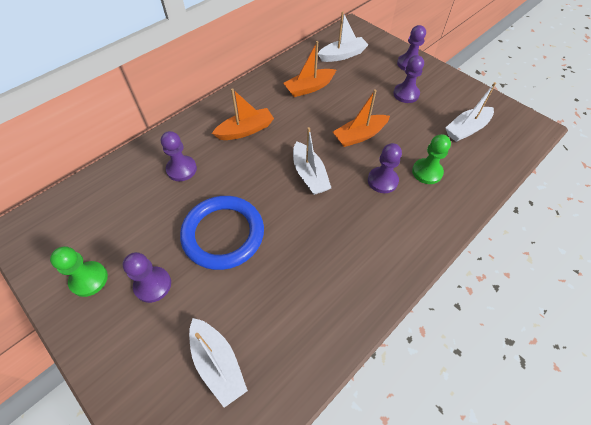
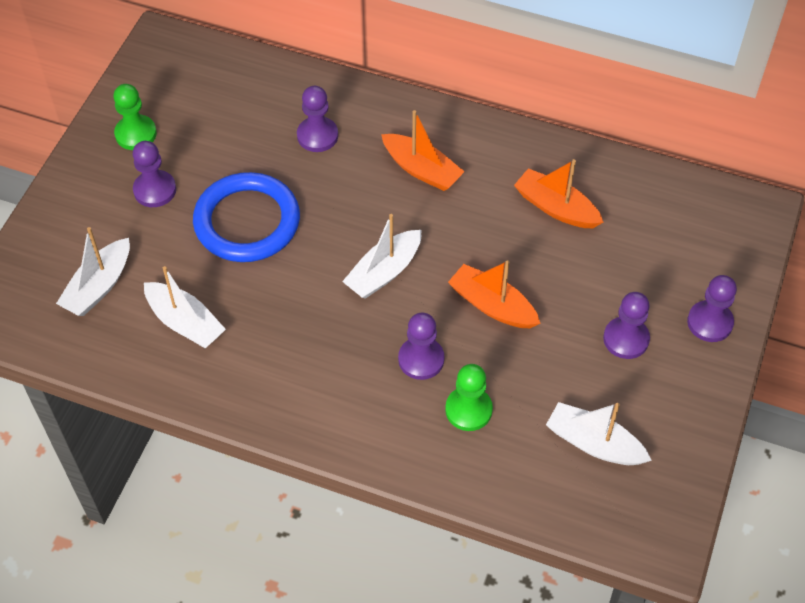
camera: 65 degrees right, 0 degrees up
white boat [318,12,369,62] -> white boat moved to [144,266,226,348]

